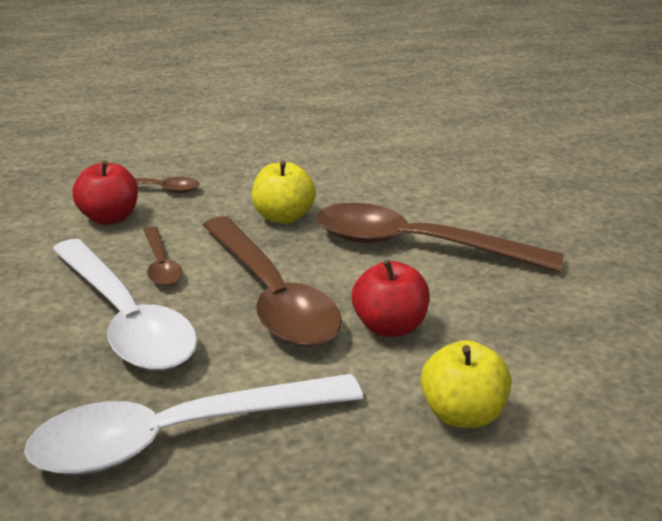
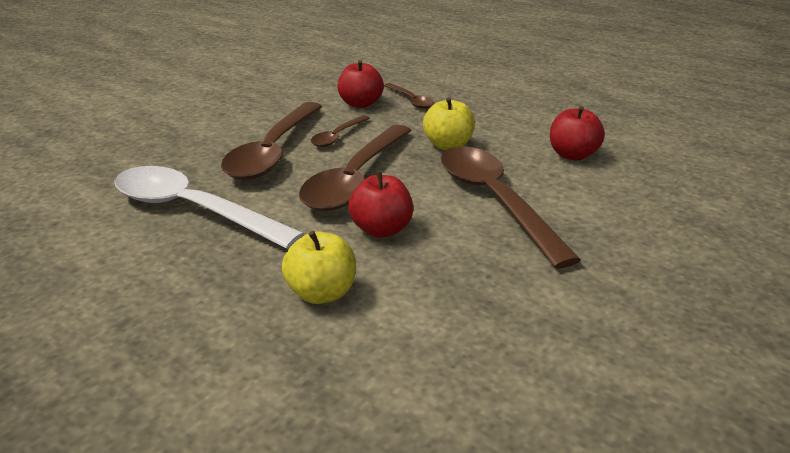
camera: 50 degrees right, 0 degrees up
white spoon [52,239,198,371] -> brown spoon [221,102,322,180]
none -> red apple [550,106,605,161]

